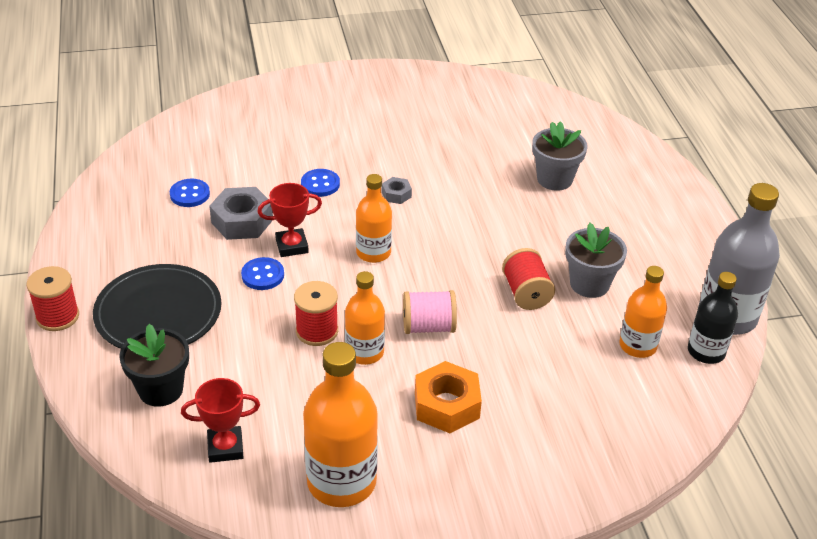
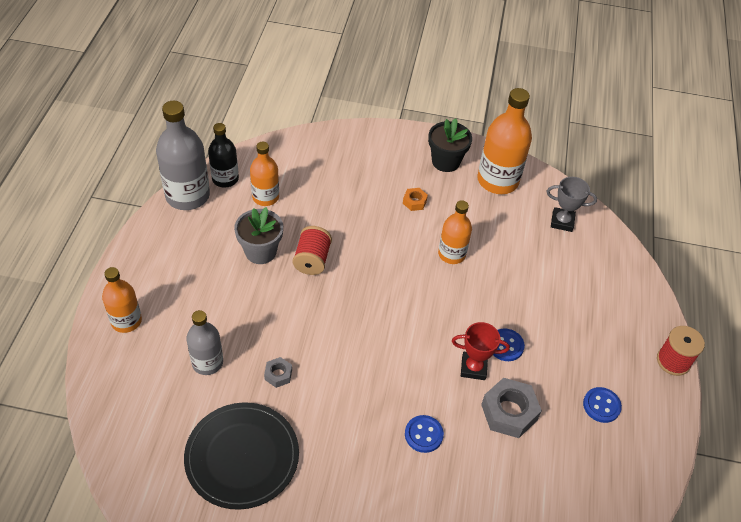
camera: 160 degrees left, 10 degrees up
black plate [93,264,222,349] -> black plate moved to [184,402,299,510]
black flower pot [119,324,189,407] -> black flower pot moved to [428,118,472,172]
blue button [170,179,210,207] -> blue button moved to [583,387,622,423]
red trophy [181,378,260,463] -> grey trophy [546,177,597,232]
red spool [294,281,338,346] -> none
orange bottle [356,174,392,263] -> orange bottle moved to [102,267,142,333]
grey nut [382,177,412,204] -> grey nut moved to [264,357,292,388]
pink spool [403,290,457,334] -> none
orange nut [415,361,482,433] -> orange nut [403,188,428,211], size x0.52
grey flower pot [532,121,587,191] -> grey bottle [186,310,223,375]

